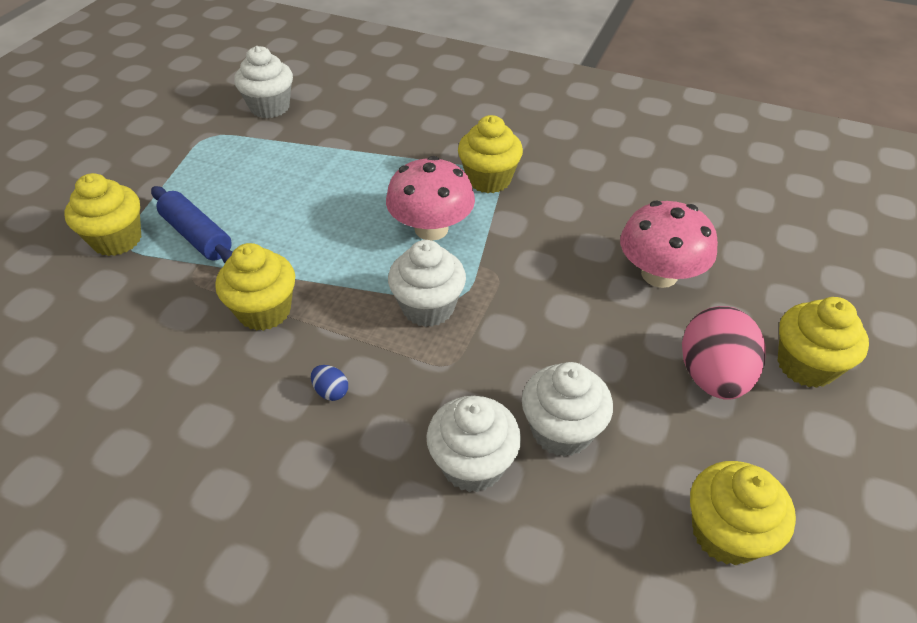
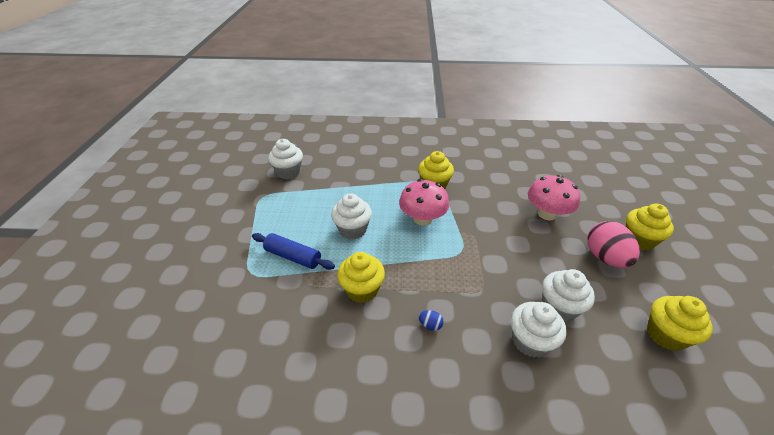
camera: 20 degrees left, 5 degrees down
yellow cupcake [64,173,141,256] -> none
white cupcake [388,240,466,327] -> white cupcake moved to [331,193,372,239]

